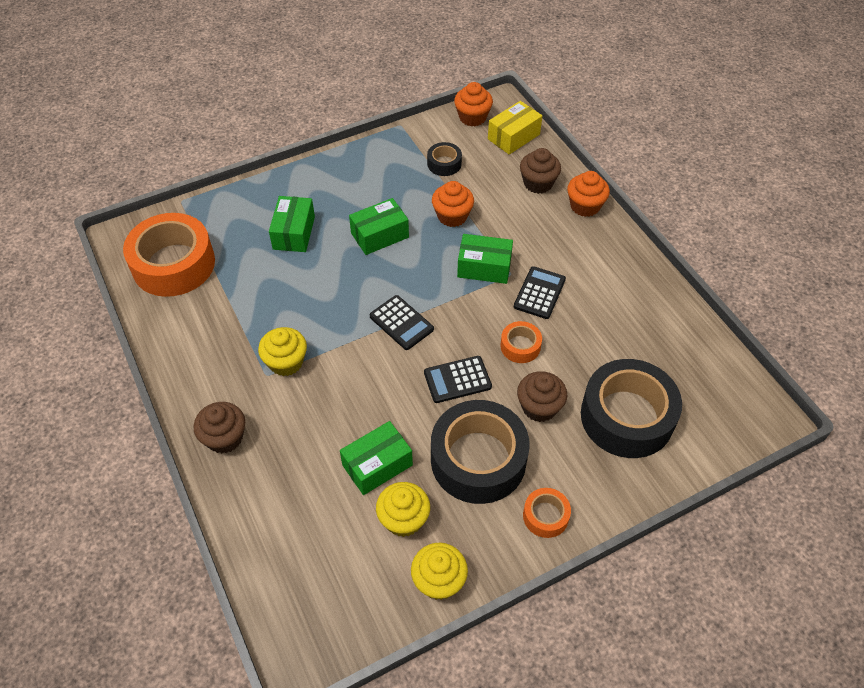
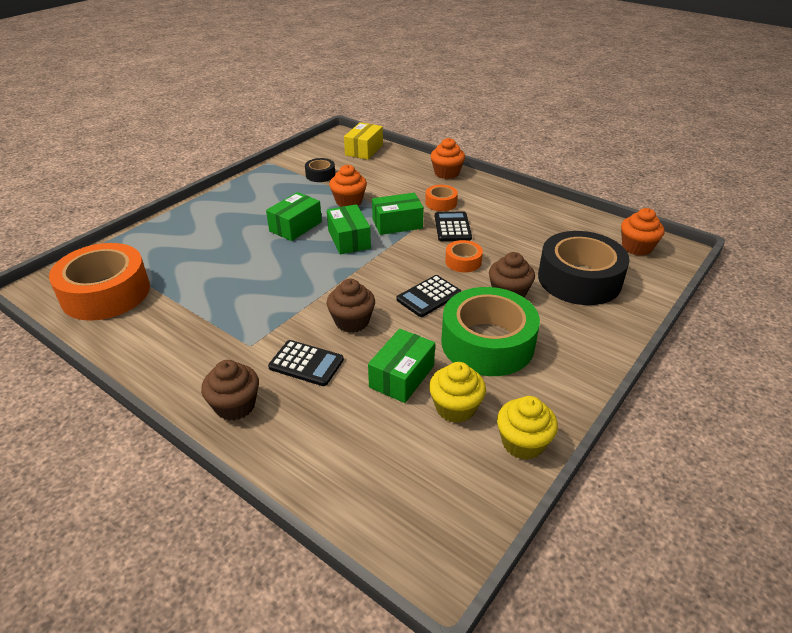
camera: 25 degrees left, 15 degrees down
yellow cupcake [258,327,307,376] -> none
green box [269,196,315,252] -> green box moved to [327,204,371,254]
black calculator [370,295,434,350] -> black calculator moved to [268,340,344,386]
black tape [431,400,530,504] -> green tape [441,287,540,376]
orange cupcake [454,82,493,126] -> orange cupcake moved to [621,208,665,256]
brown cupcake [520,148,561,194] -> brown cupcake moved to [327,279,375,333]
orange tape [523,488,571,538] -> orange tape moved to [425,185,458,211]

